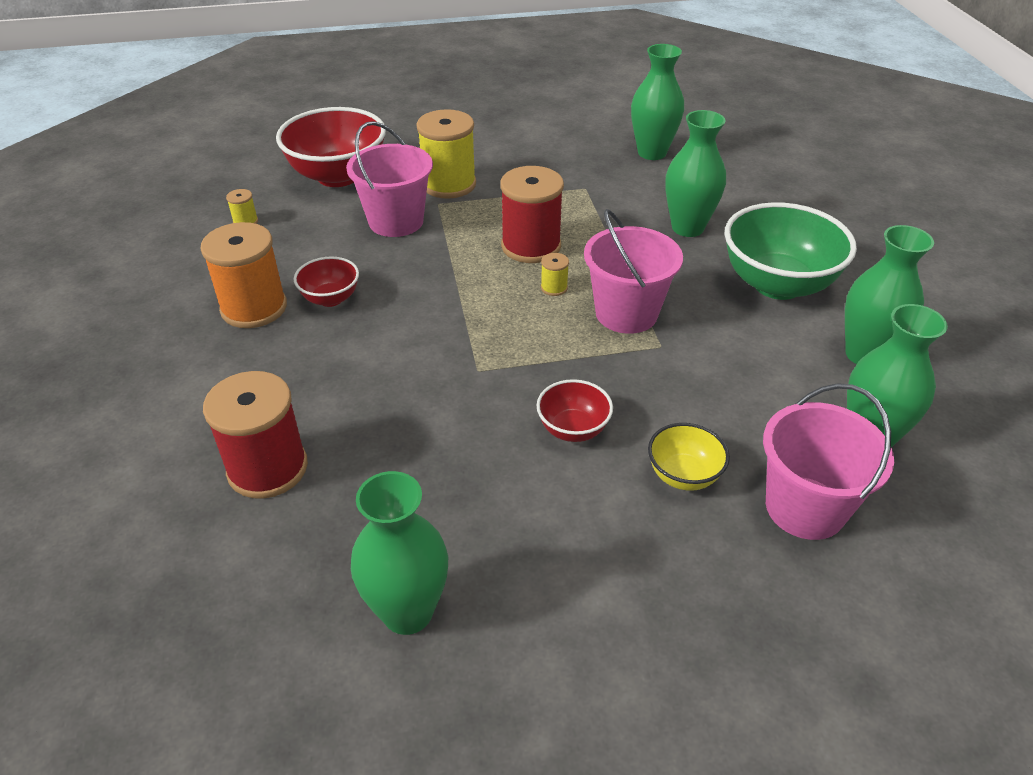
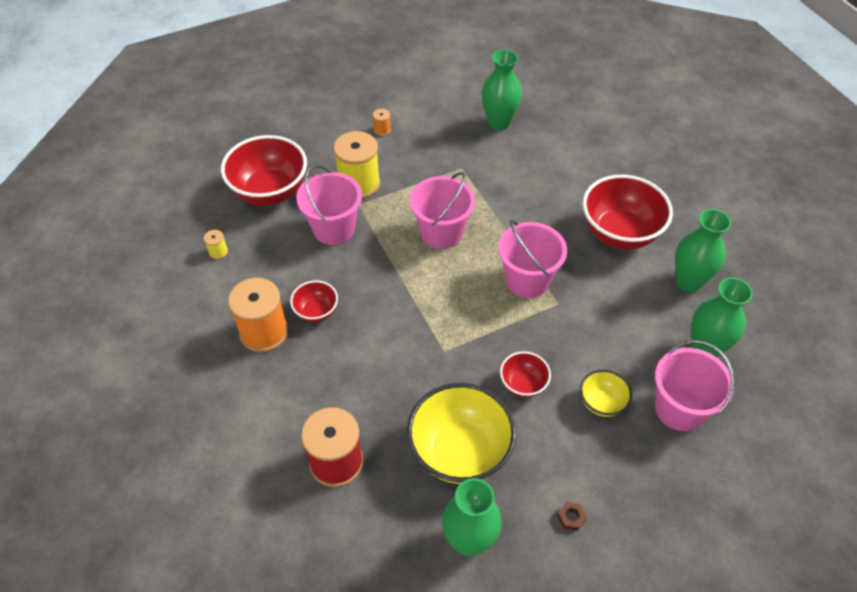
camera: 15 degrees left, 10 degrees up
red spool [500,166,564,263] -> pink bucket [410,172,475,249]
yellow spool [541,253,569,296] -> none
green vase [666,110,726,237] -> none
green bowl [724,202,857,300] -> red bowl [582,175,673,249]
none -> orange spool [373,109,391,136]
none -> yellow bowl [407,383,516,484]
none -> brown nut [557,502,587,531]

